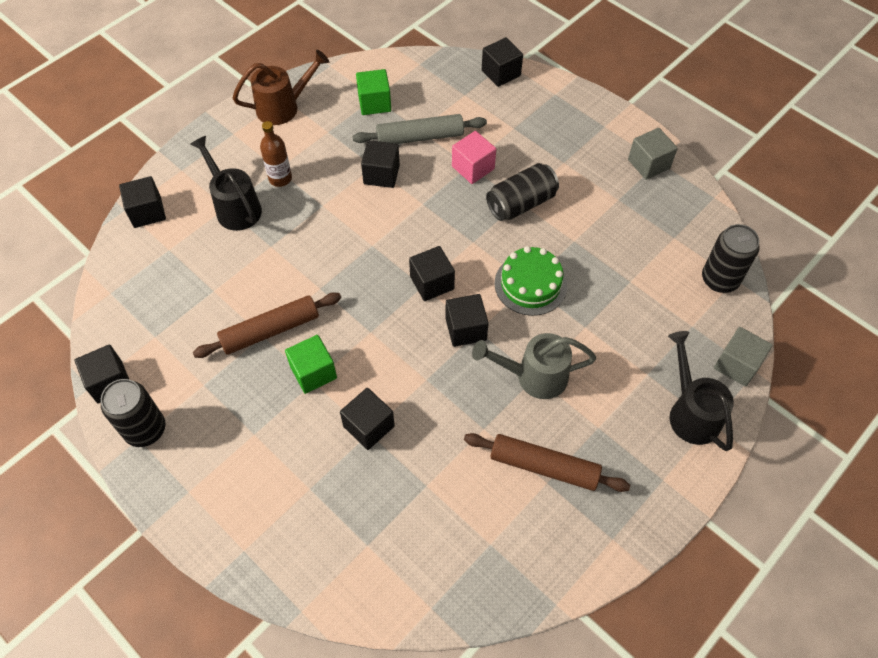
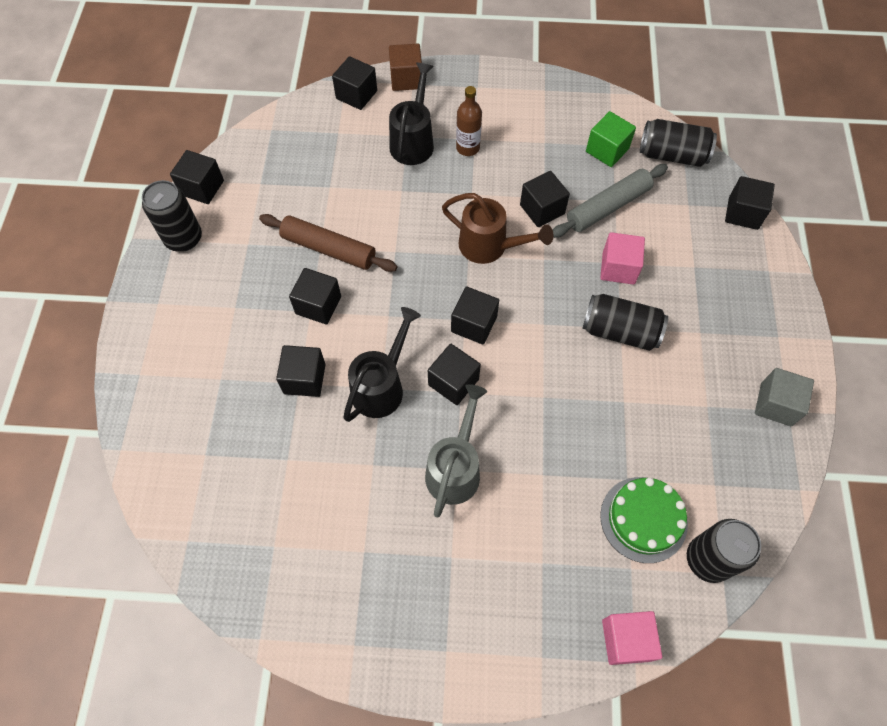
camera: 50 degrees right, 5 degrees up
brown watering can [233,50,329,125] -> brown watering can moved to [442,193,554,264]
green cube [285,335,337,394] -> black cube [289,268,341,325]
grey rolling pin [353,114,487,144] -> grey rolling pin turned 75 degrees counterclockwise [553,164,668,238]
brown rolling pin [464,433,630,492] -> none
grey watering can [472,333,597,399] -> grey watering can turned 60 degrees clockwise [425,384,487,518]
green cake [494,246,567,316] -> green cake moved to [600,477,688,563]
black watering can [668,331,734,451] -> black watering can moved to [343,307,421,422]
grey cube [714,327,772,386] -> pink cube [602,611,662,665]
none -> brown cube [389,44,422,91]
none -> black can [640,119,717,167]

